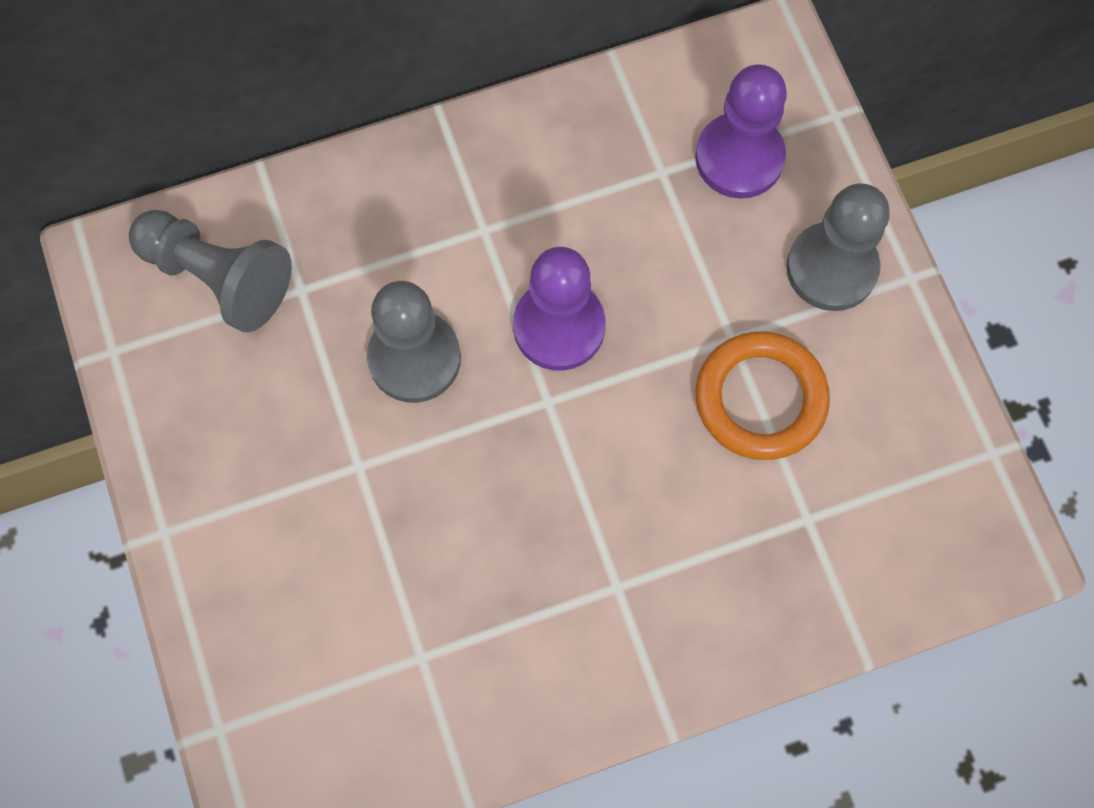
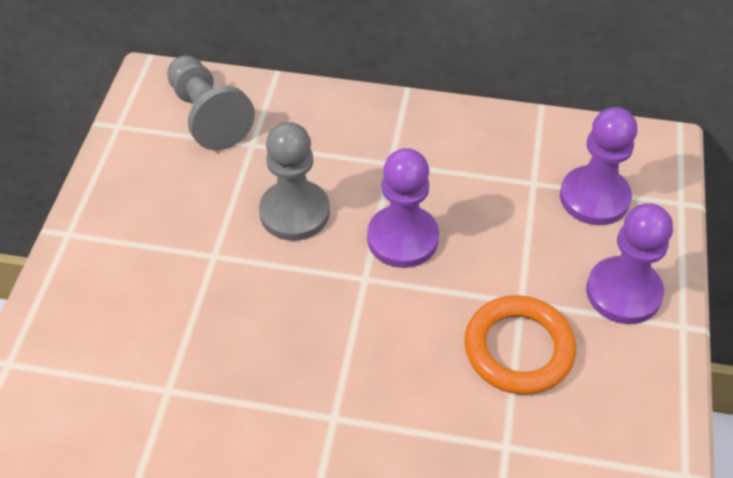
camera: 30 degrees right, 20 degrees down
grey pawn [786,183,890,311] -> purple pawn [586,203,673,324]

